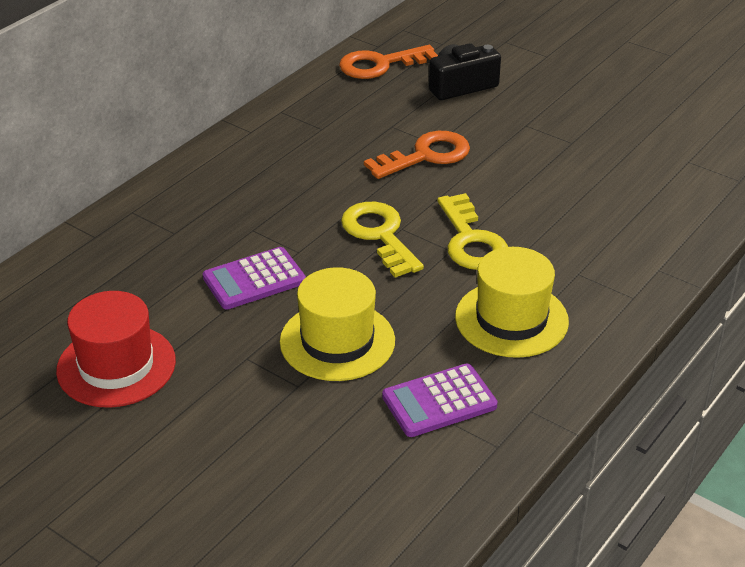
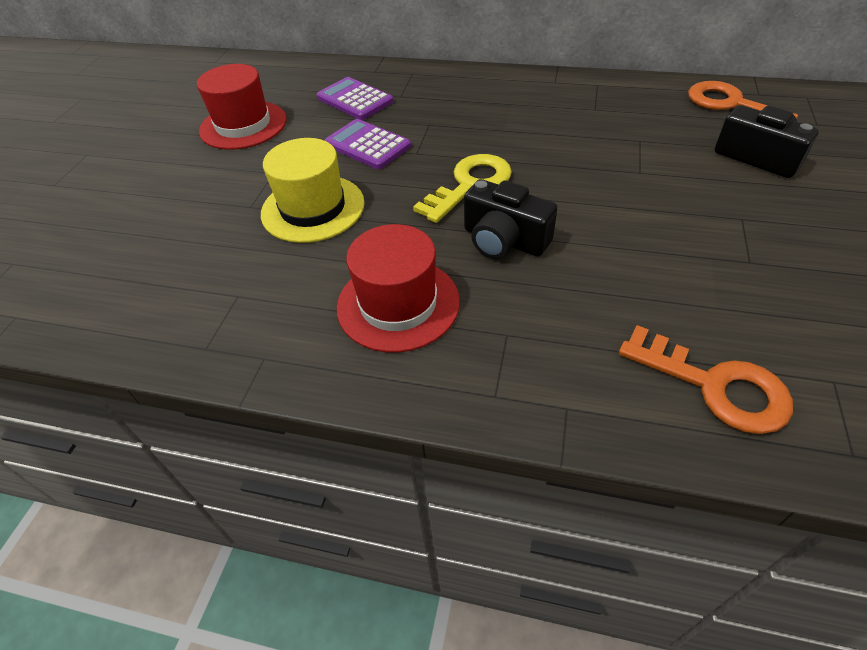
camera: 70 degrees right, 10 degrees up
orange key [364,131,470,179] -> orange key moved to [619,325,793,434]
purple calculator [382,364,498,437] -> purple calculator moved to [317,77,393,120]
yellow key [437,193,508,270] -> black camera [464,179,557,259]
yellow hat [455,247,569,358] -> red hat [337,224,460,352]

